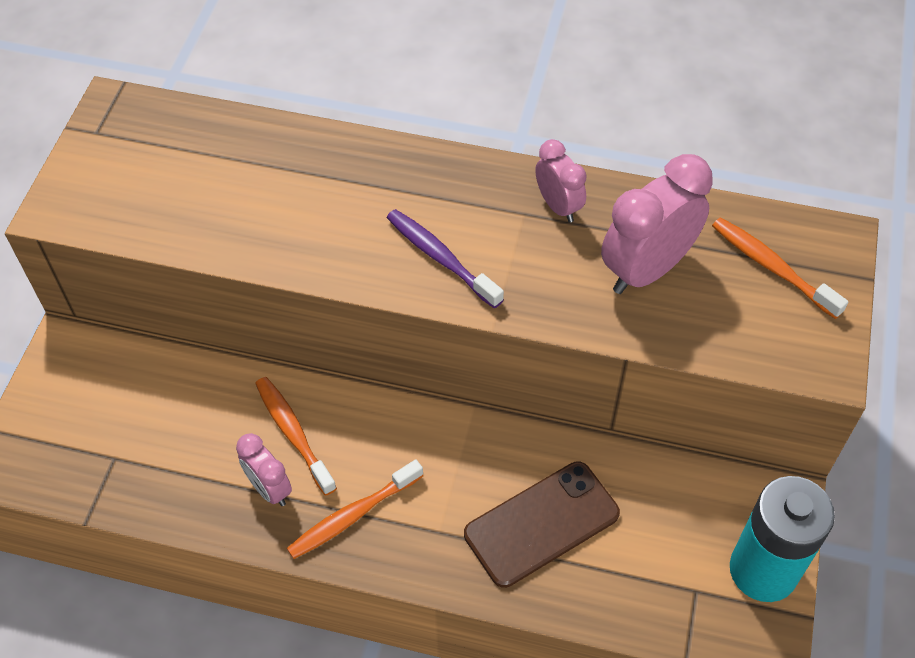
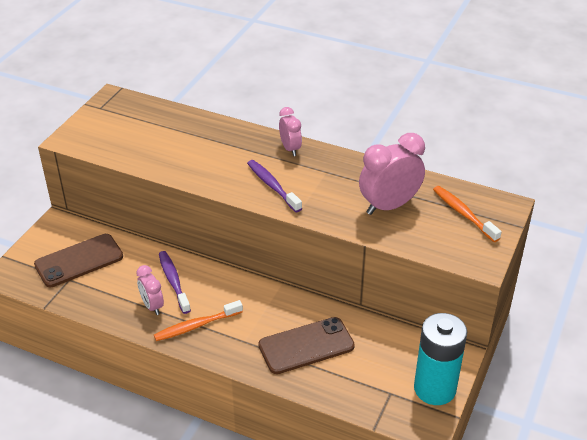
camera: 10 degrees right, 15 degrees down
orange toothbrush [255,377,337,496] -> purple toothbrush [159,251,191,314]
pink clock [535,139,587,223] -> pink clock moved to [279,107,302,156]
none -> brown phone [34,234,123,287]

